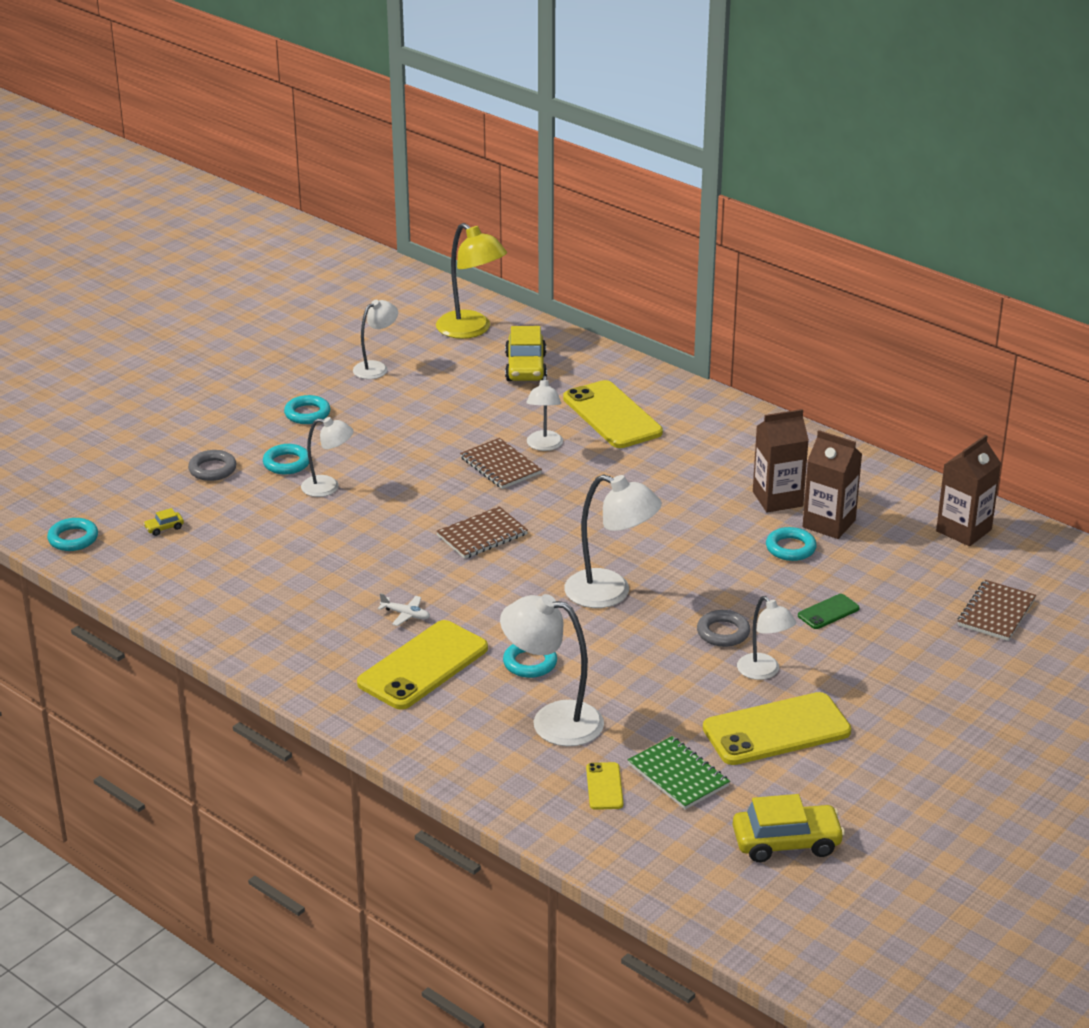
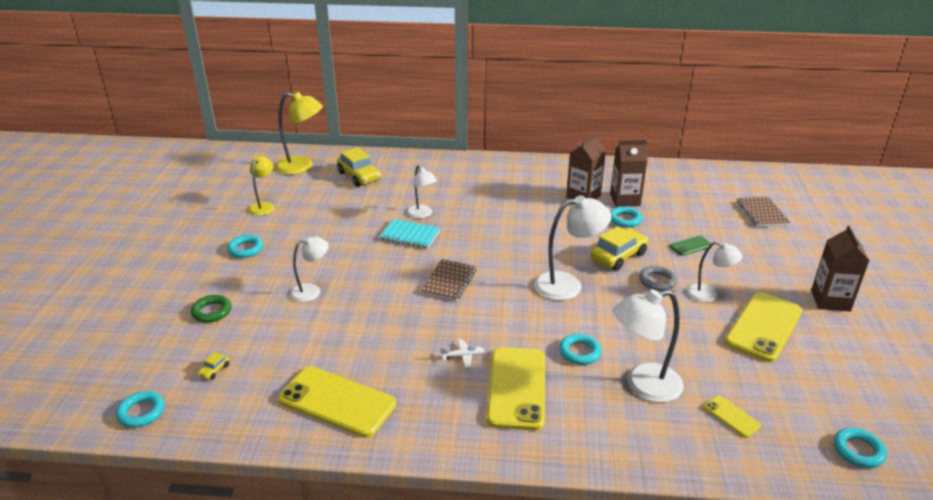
camera: 35 degrees left, 0 degrees up
grey ring [188,450,237,481] -> green ring [191,295,231,323]
turquoise ring [263,444,309,474] -> turquoise ring moved to [834,428,887,468]
white lamp [353,300,398,379] -> yellow lamp [249,156,274,216]
brown notebook [460,438,542,489] -> turquoise notebook [379,219,440,249]
yellow phone [563,380,663,448] -> yellow phone moved to [278,366,396,438]
green notebook [628,736,730,810] -> none
yellow car [733,794,845,862] -> yellow car moved to [590,226,648,271]
green phone [798,594,860,629] -> green phone turned 45 degrees clockwise [670,236,711,256]
brown carton [936,435,1001,546] -> brown carton moved to [811,225,870,312]

